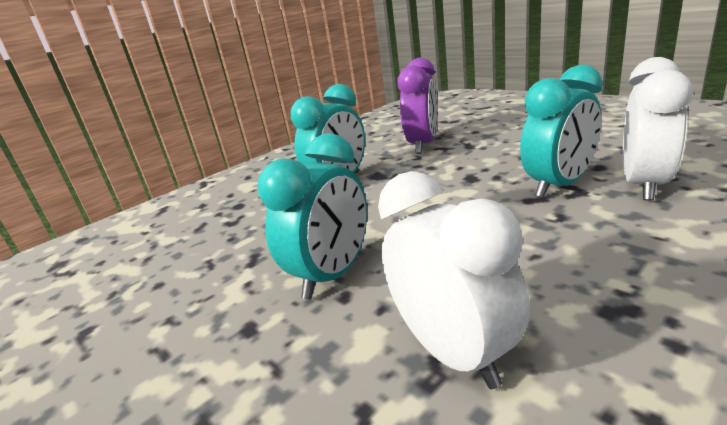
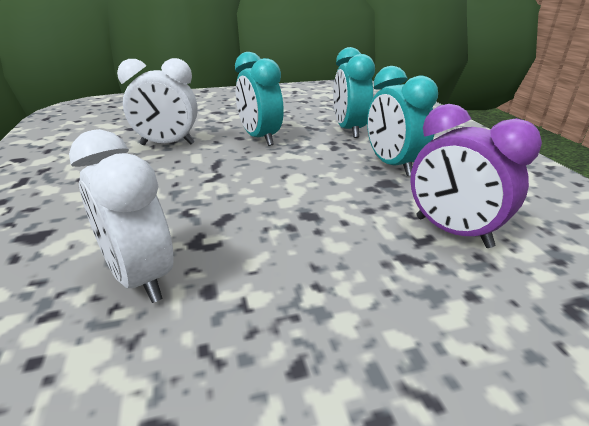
camera: 115 degrees right, 5 degrees up
turquoise clock [520,65,603,198] -> turquoise clock moved to [333,47,375,138]

